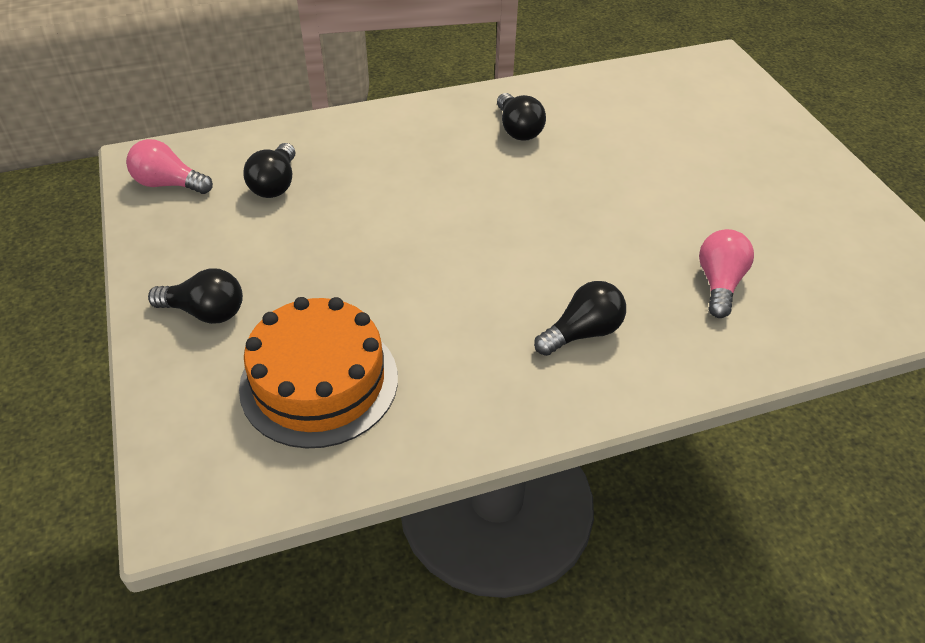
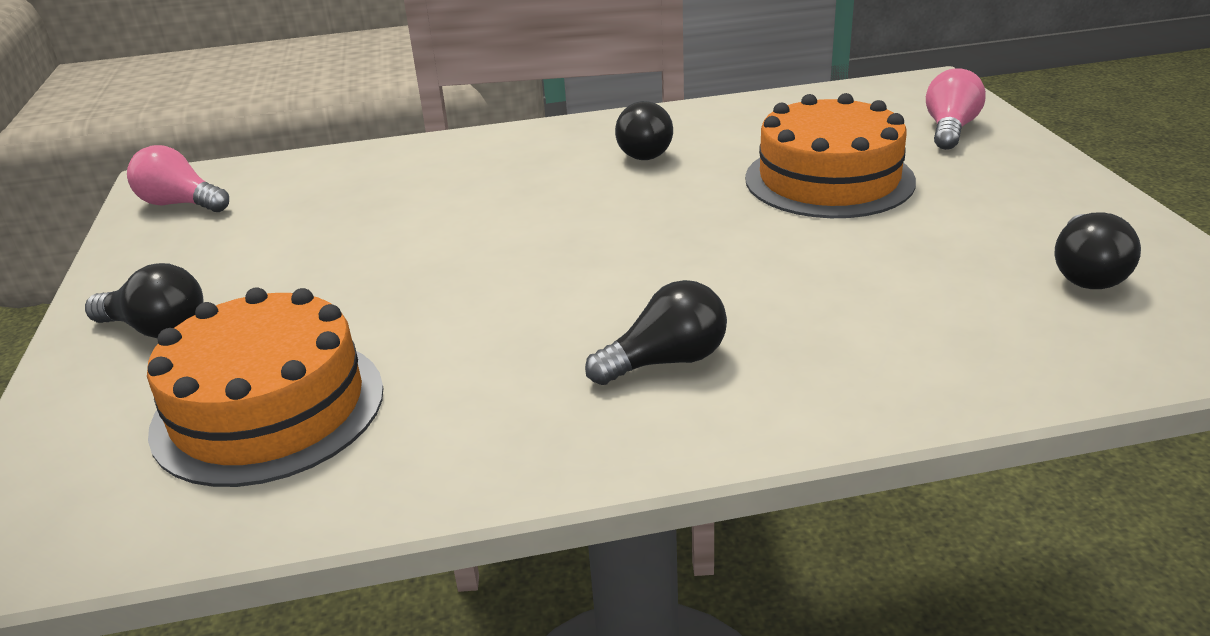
camera: 10 degrees right, 15 degrees down
black light bulb [243,143,296,198] -> black light bulb moved to [1054,212,1141,289]
pink light bulb [699,229,754,318] -> pink light bulb moved to [926,68,986,150]
none -> orange cake [745,93,916,218]

